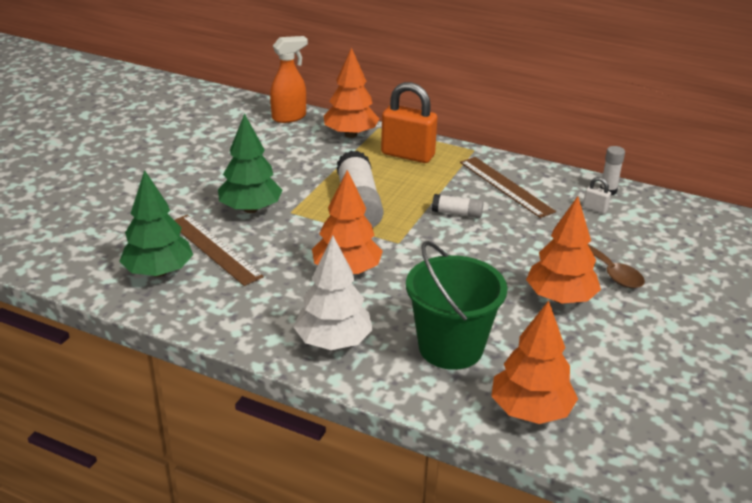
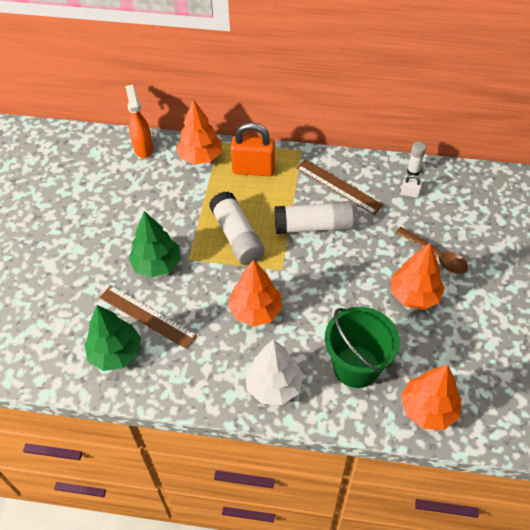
camera: 15 degrees left, 20 degrees up
orange spray bottle [270,36,308,123] -> orange spray bottle turned 60 degrees counterclockwise [125,85,153,158]
white glue stick [432,194,484,218] -> white glue stick [275,201,354,234], size x1.99

